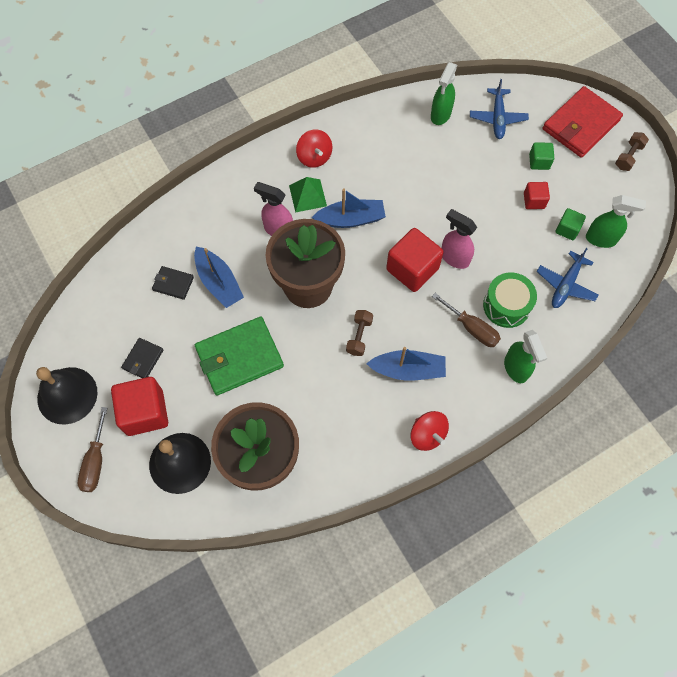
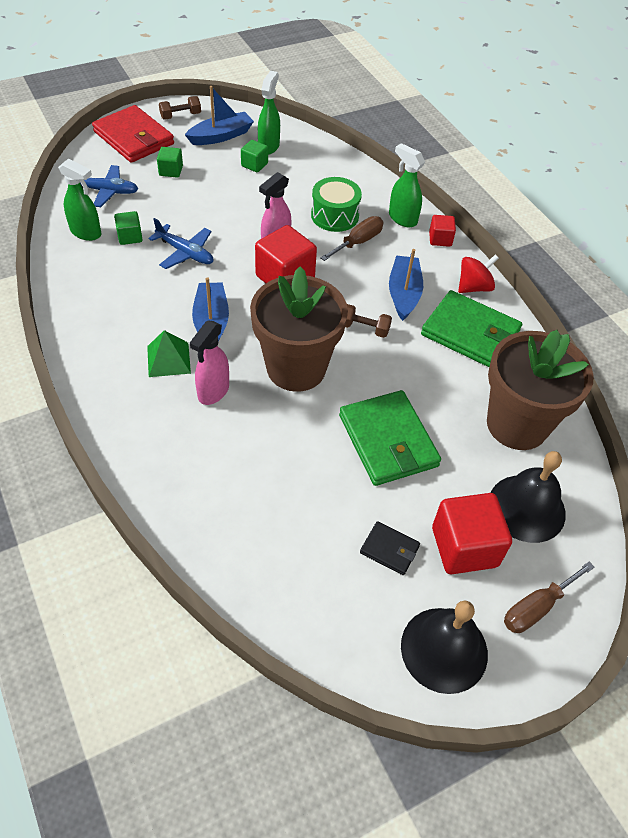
camera: 90 degrees left, 15 degrees down
brown screwdriver [78,407,107,492] -> brown screwdriver turned 135 degrees clockwise [504,562,594,633]
black wallet [152,266,194,300] -> none
blue boat [194,246,244,308] -> blue boat moved to [185,86,254,145]
red spinning top [296,130,332,168] -> none
green spray bottle [504,330,547,383] -> green spray bottle turned 120 degrees counterclockwise [389,143,425,227]
red cube [524,182,550,209] -> red cube moved to [429,215,456,247]
blue plane [537,248,598,308] -> blue plane moved to [148,218,213,269]
brown dumbbell [615,132,649,171] -> brown dumbbell turned 60 degrees counterclockwise [159,96,201,120]
none -> green cube [114,211,143,245]
none -> green wallet [421,290,522,367]

